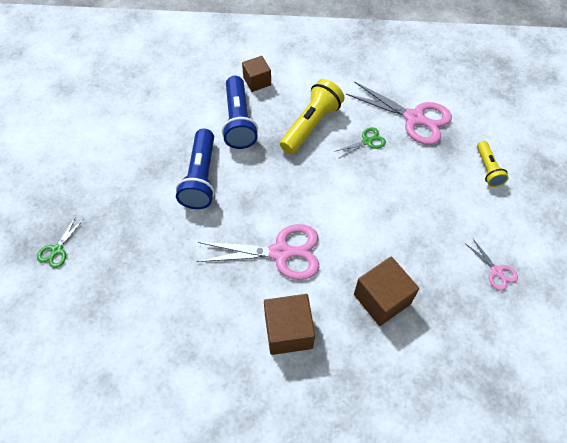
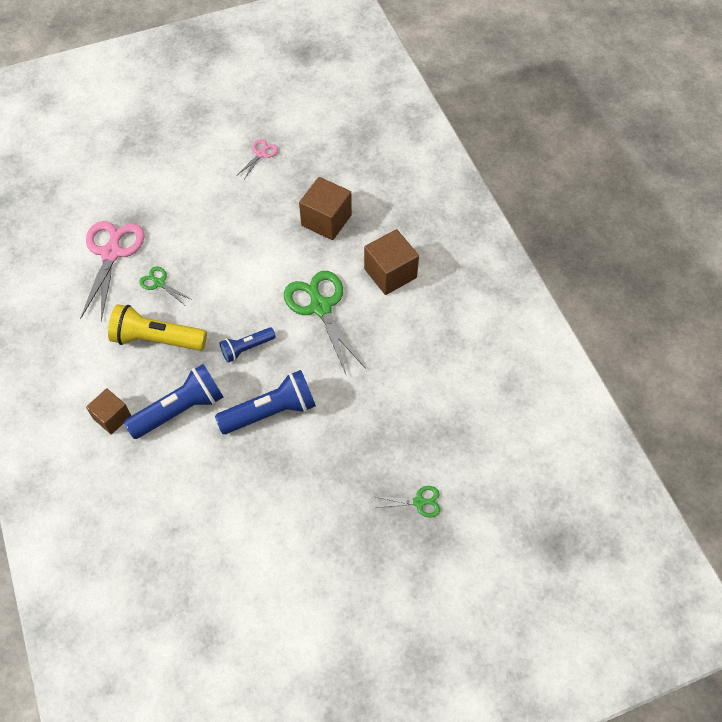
camera: 115 degrees left, 0 degrees up
pink scissors [197,224,319,280] -> green scissors [284,271,366,374]
yellow flashlight [477,141,509,187] -> none
none -> blue flashlight [220,327,276,363]

